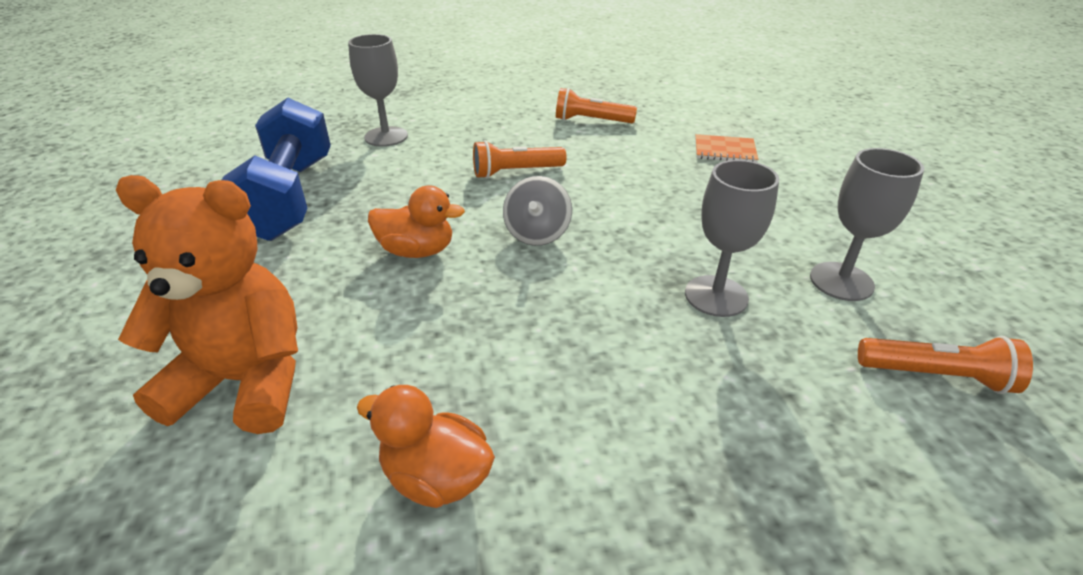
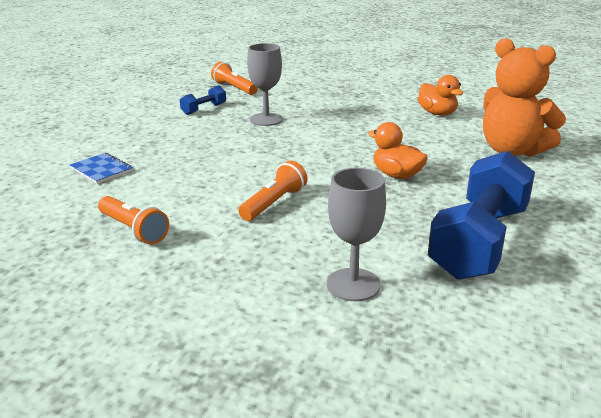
camera: 145 degrees left, 10 degrees down
orange flashlight [473,140,567,179] -> orange flashlight turned 75 degrees counterclockwise [238,161,308,221]
grey spinning top [503,176,572,246] -> none
orange notebook [695,134,758,162] -> blue notebook [70,153,133,184]
grey goblet [810,148,924,301] -> blue dumbbell [180,85,226,115]

